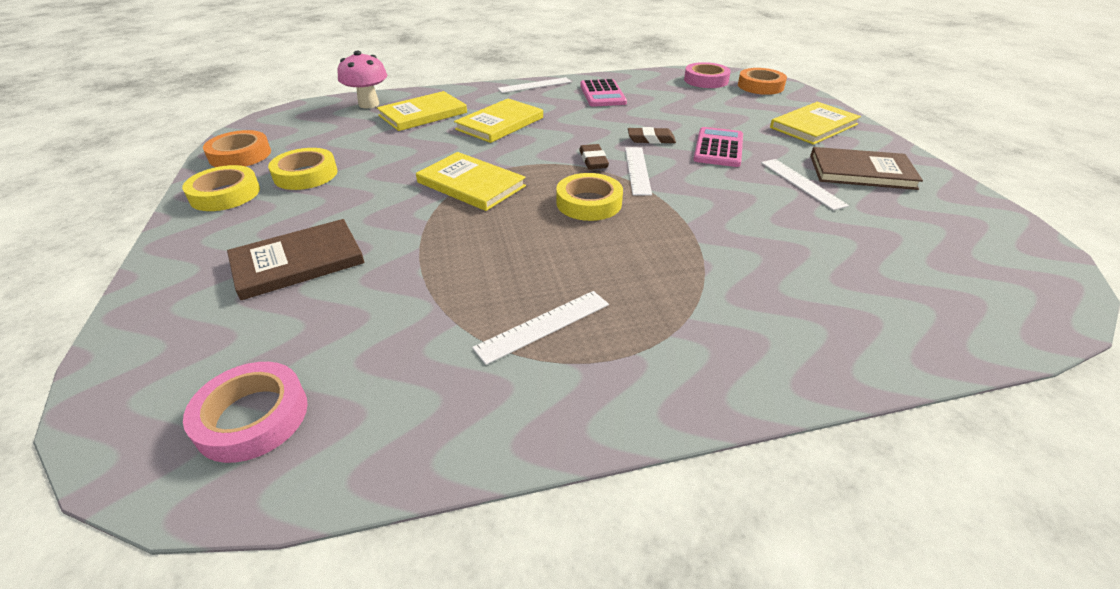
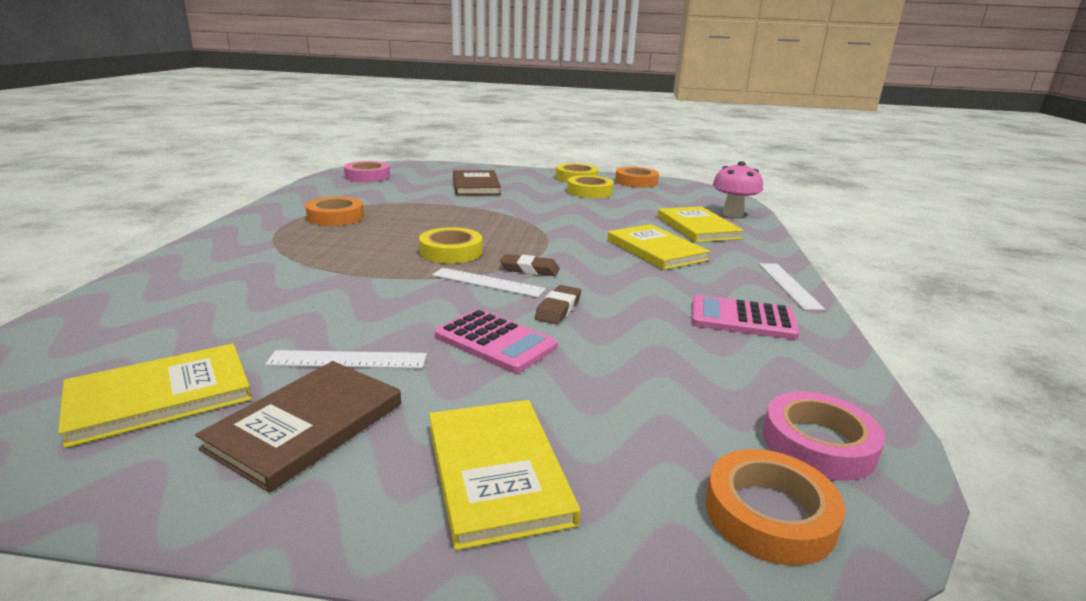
camera: 110 degrees right, 15 degrees down
yellow book [416,152,526,211] -> yellow book moved to [58,344,252,448]
white ruler [472,291,609,365] -> orange tape [305,197,364,226]

